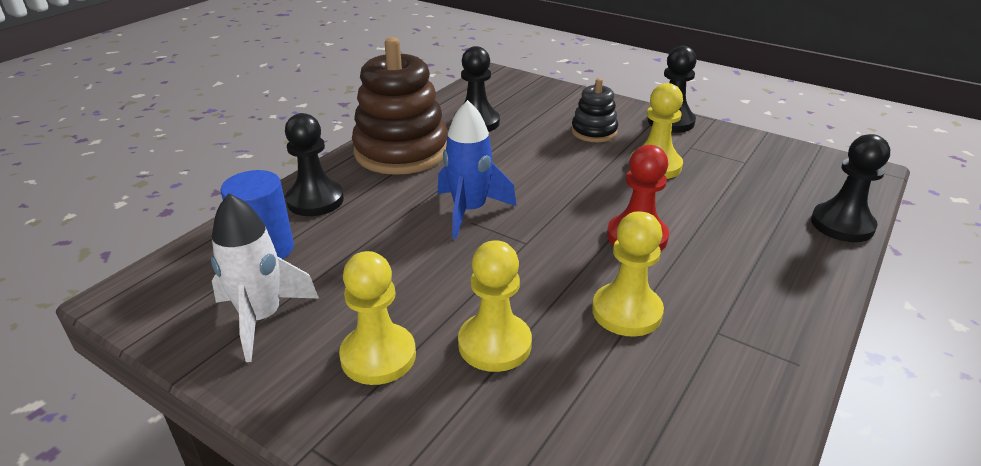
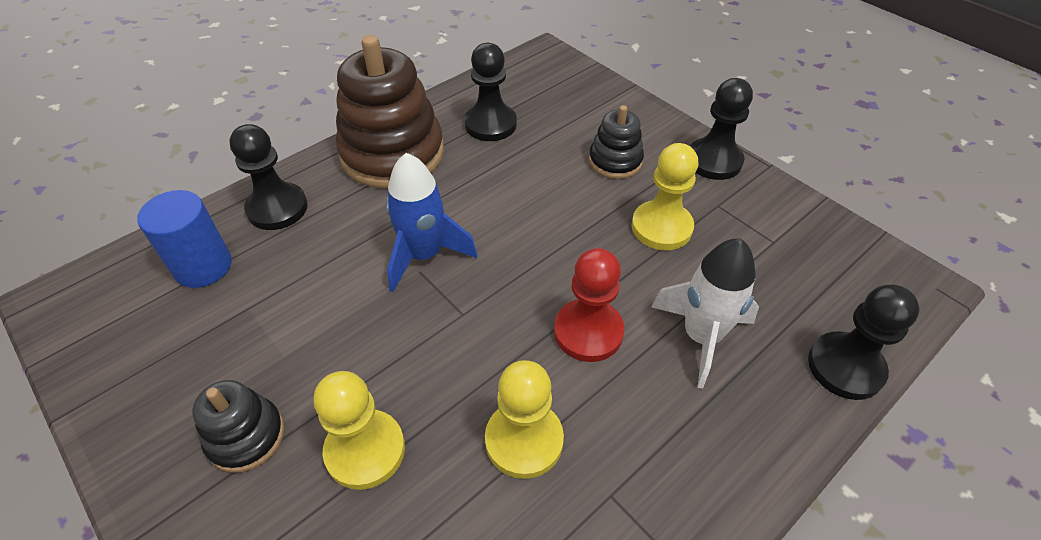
camera: 15 degrees right, 15 degrees up
white rocket [211,193,319,362] -> white rocket moved to [651,238,759,389]
yellow pawn [339,251,416,385] -> black stacking toy [192,380,285,473]

